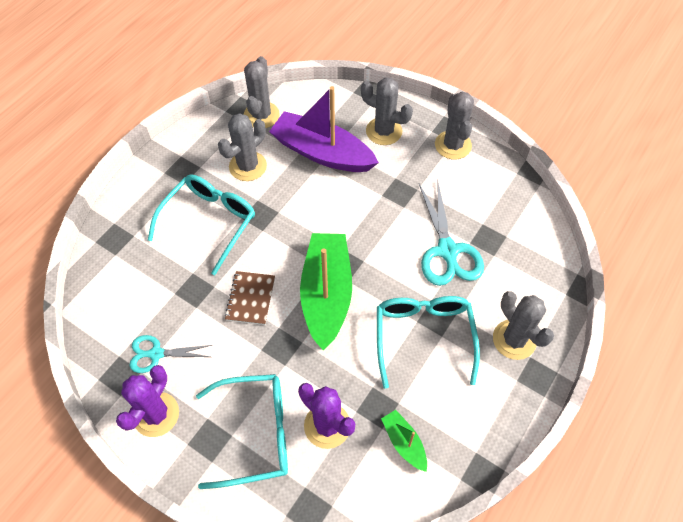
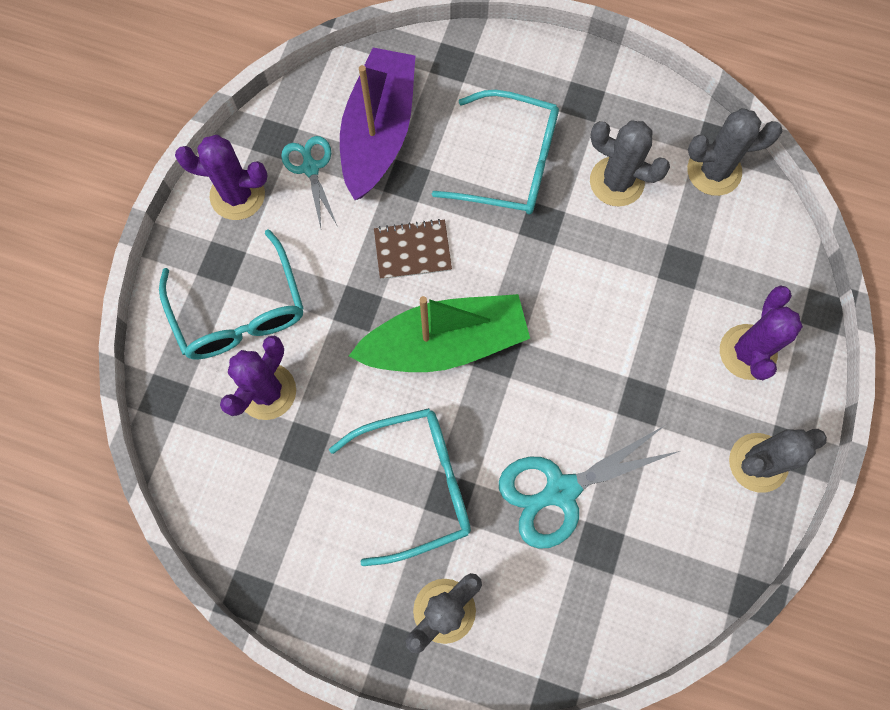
camera: 75 degrees right, 15 degrees up
purple boat [269,86,379,172] -> purple boat moved to [340,48,415,200]
grey cactus [361,77,413,145] -> purple cactus [720,285,803,380]
green boat [381,410,427,472] -> none

